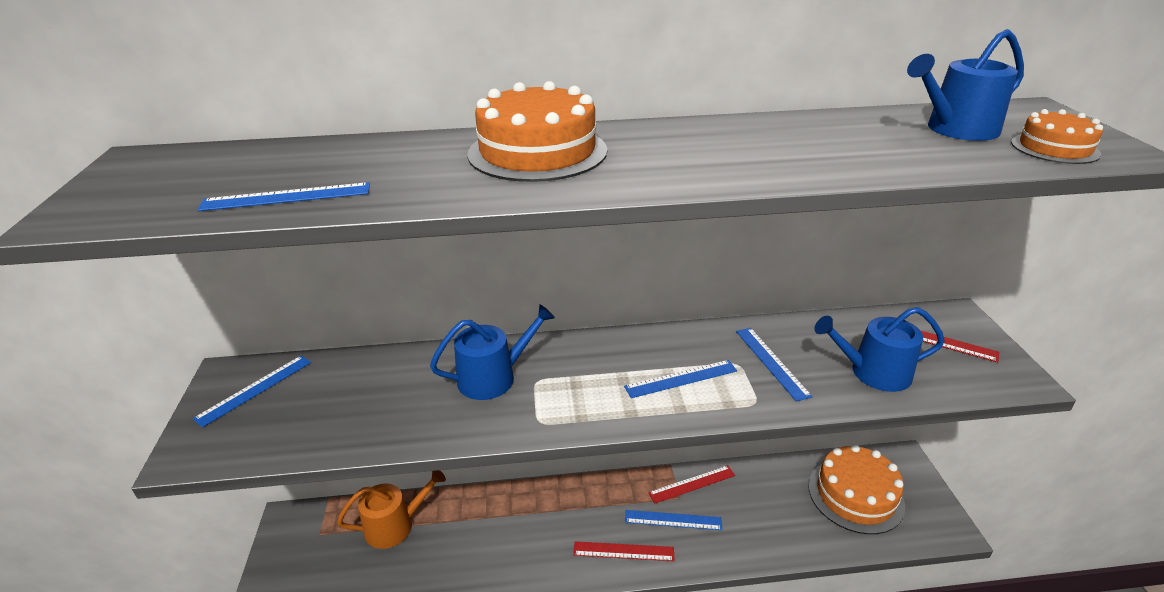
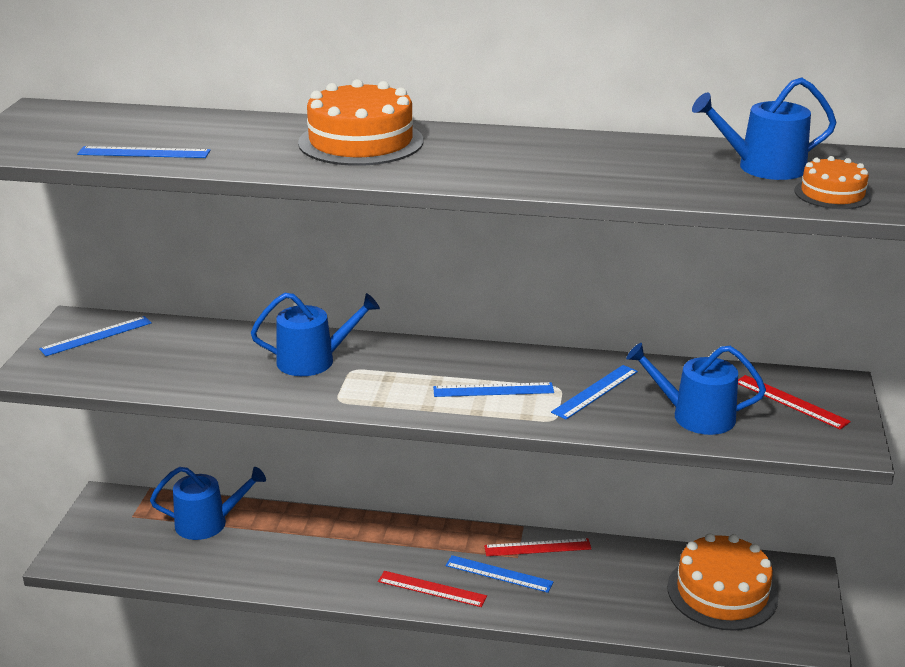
camera: 15 degrees right, 5 degrees down
orange watering can [337,470,446,549] -> blue watering can [150,467,266,540]
blue ruler [736,328,813,402] -> blue ruler turned 45 degrees clockwise [551,365,638,419]

